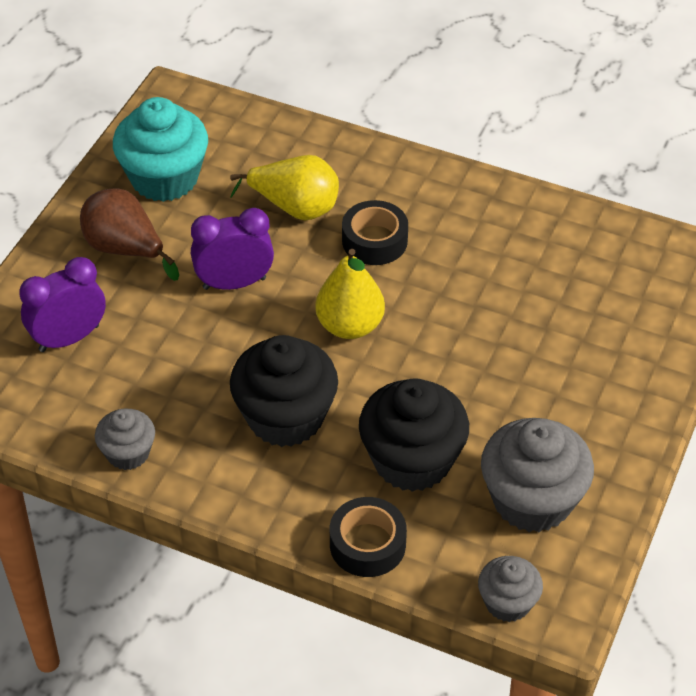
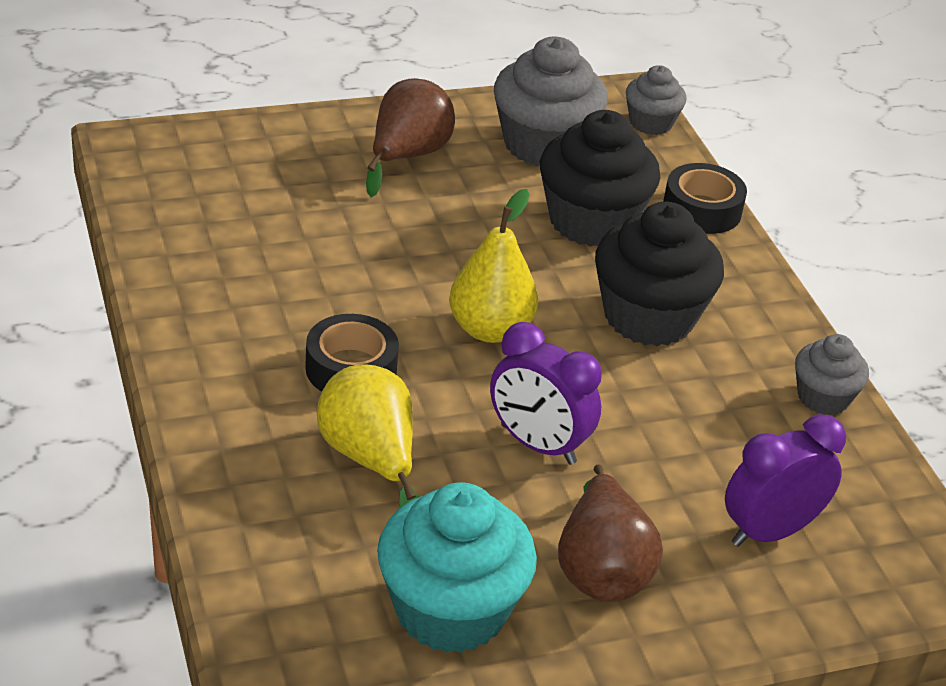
camera: 135 degrees left, 10 degrees down
purple clock [19,257,106,352] -> purple clock turned 135 degrees clockwise [725,414,846,547]
none -> brown pear [366,78,455,197]

